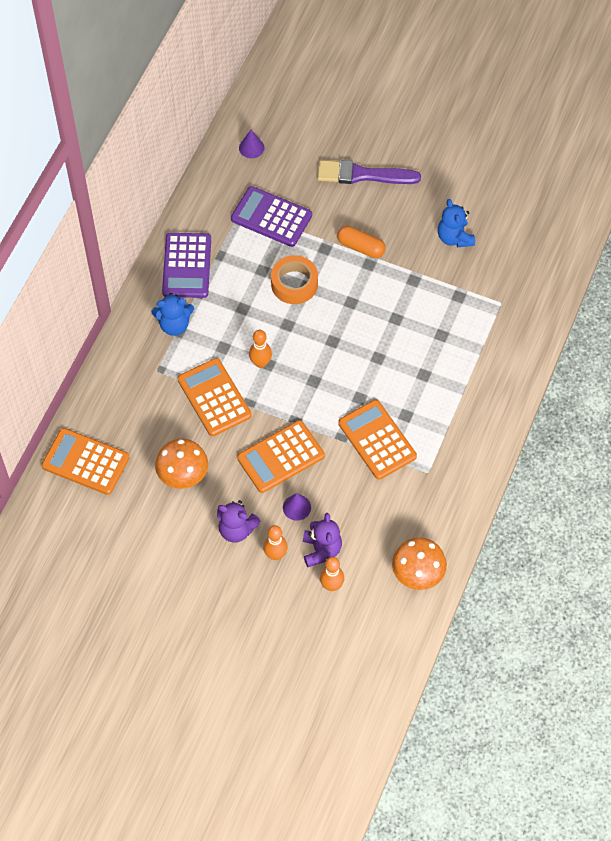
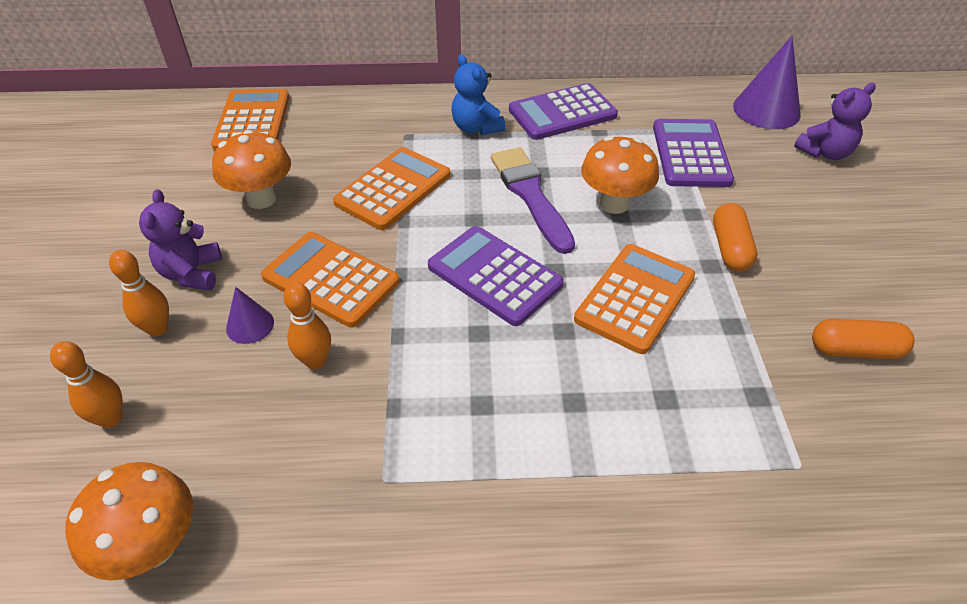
camera: 65 degrees right, 15 degrees down
purple cone [239,130,264,158] -> purple cone [733,36,801,129], size x1.89
orange bowling pin [249,330,272,368] -> orange bowling pin moved to [283,282,331,369]
orange tape [271,255,318,304] -> orange mushroom [581,136,659,214]
purple teddy bear [303,513,342,567] -> purple teddy bear moved to [794,83,876,160]
purple brush [317,160,421,184] -> purple brush moved to [491,147,575,254]
orange calculator [338,400,417,480] -> orange calculator moved to [574,244,695,354]
blue teddy bear [438,199,475,247] -> orange capsule [812,319,915,359]
none -> purple calculator [428,226,564,326]

